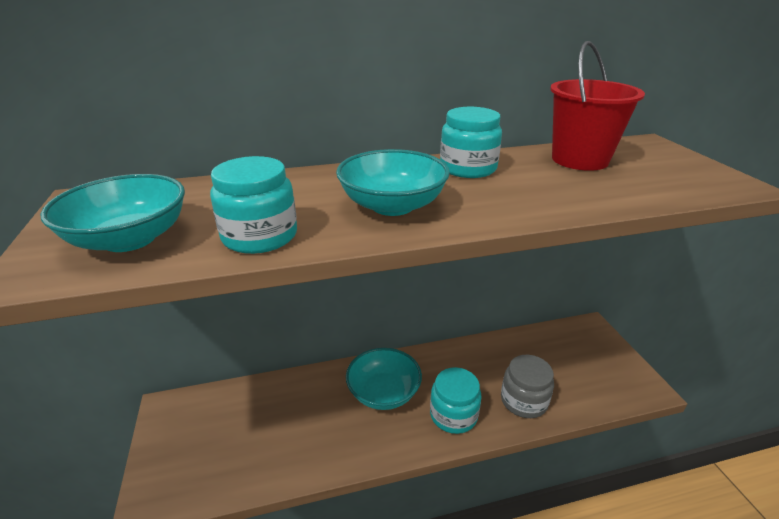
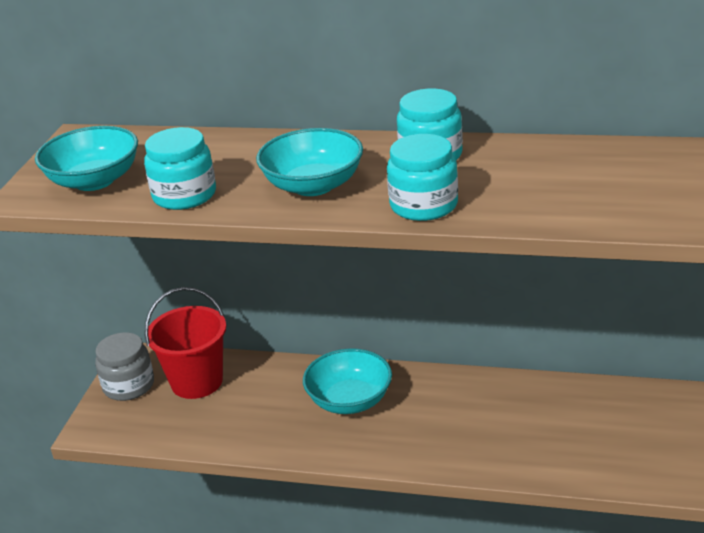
camera: 30 degrees right, 0 degrees up
turquoise jar [430,367,482,434] -> turquoise jar moved to [387,134,458,221]
grey jar [501,355,554,418] -> grey jar moved to [95,332,154,401]
red bucket [550,41,645,171] -> red bucket moved to [145,287,226,399]

